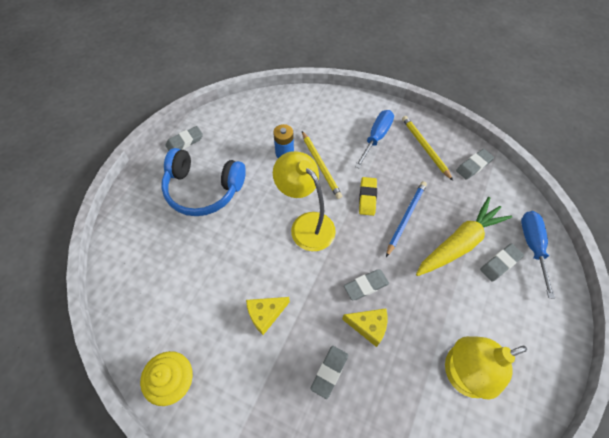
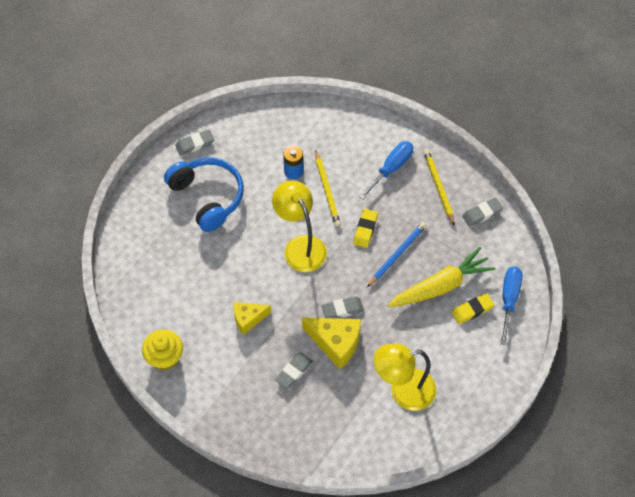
camera: 10 degrees right, 0 degrees up
blue headphones [161,148,246,216] -> blue headphones turned 150 degrees counterclockwise [164,157,244,232]
yellow cheese [342,308,387,347] -> yellow cheese [302,318,361,369], size x1.56
grey eraser [480,244,524,282] -> yellow eraser [452,293,494,324]

